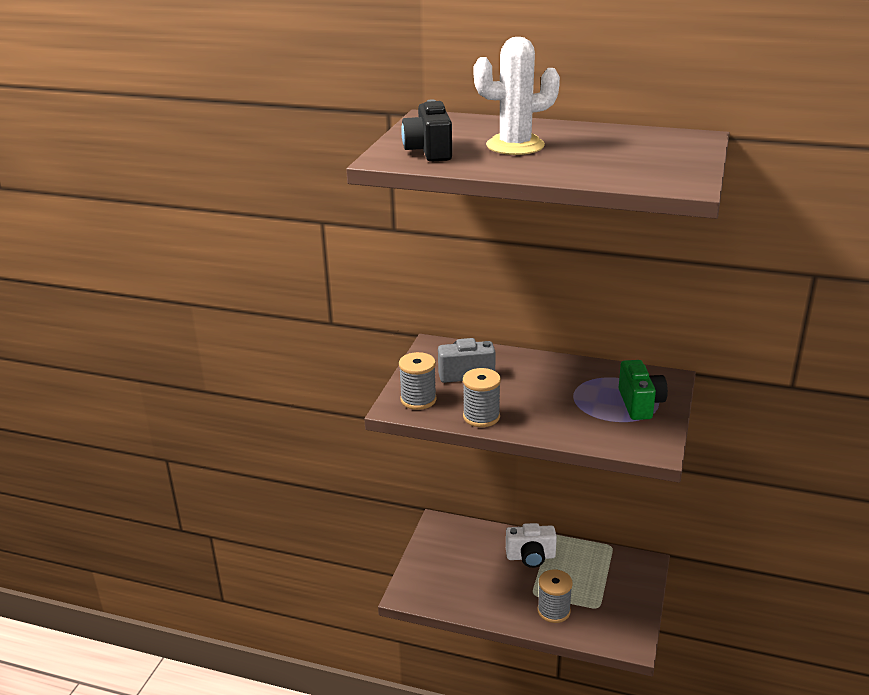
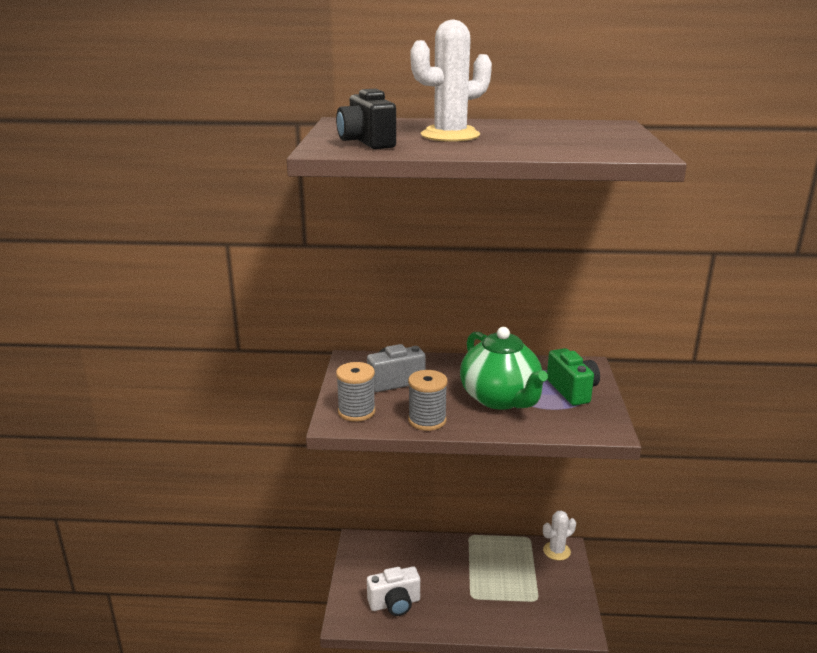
camera: 15 degrees left, 5 degrees down
white camera [506,523,557,568] -> white camera moved to [367,567,420,616]
grey spool [537,569,573,623] -> none
none -> green teapot [460,327,548,410]
none -> white cactus [543,510,576,560]

